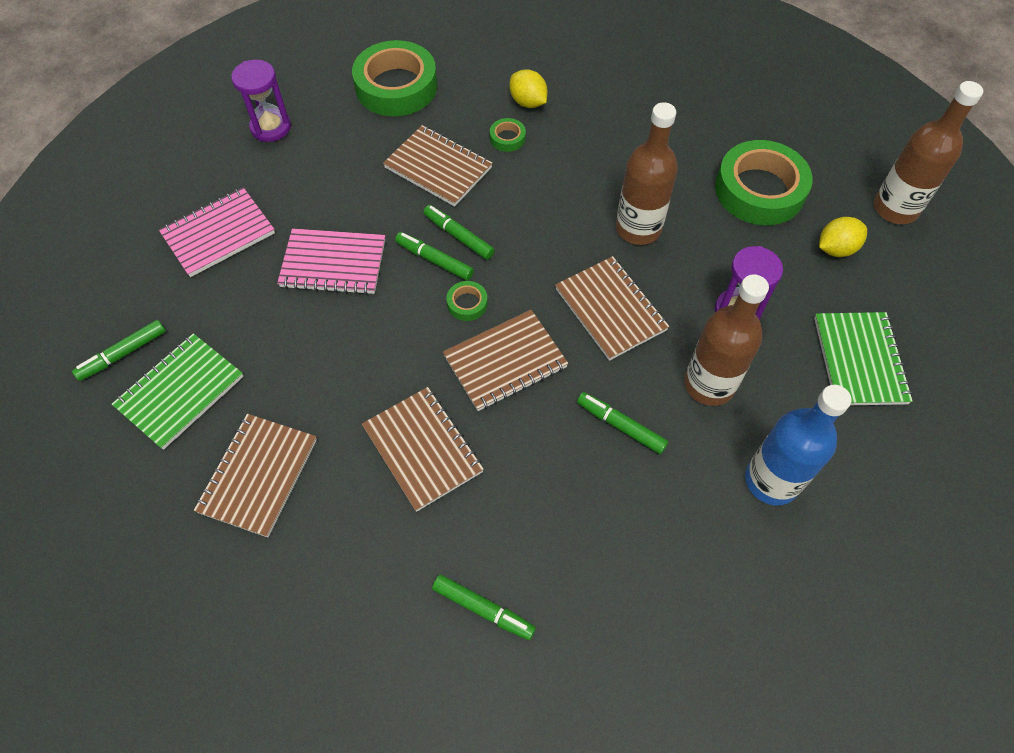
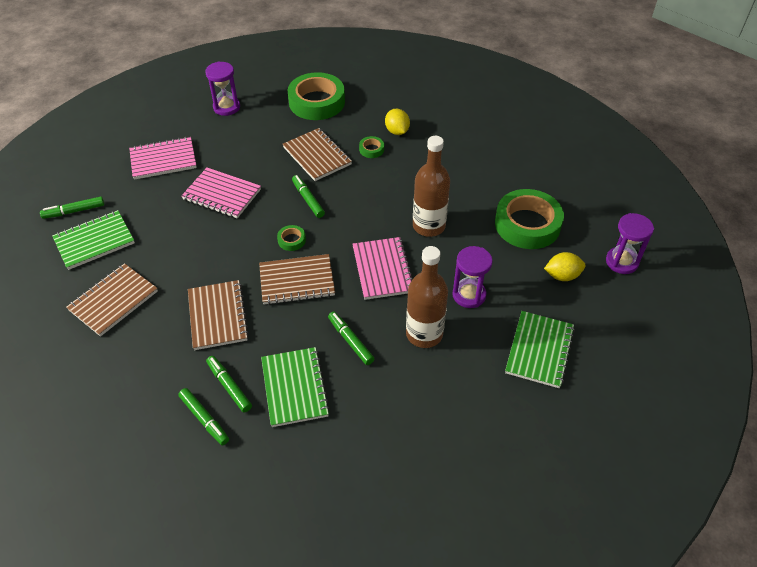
camera: 20 degrees right, 10 degrees down
green marker [395,232,474,281] -> green marker moved to [206,356,252,413]
brown notebook [555,256,669,361] -> pink notebook [352,237,413,300]
blue bottle [745,385,852,505] -> none
brown bottle [874,81,983,224] -> purple hourglass [606,213,654,274]
none -> green notebook [261,347,330,427]

